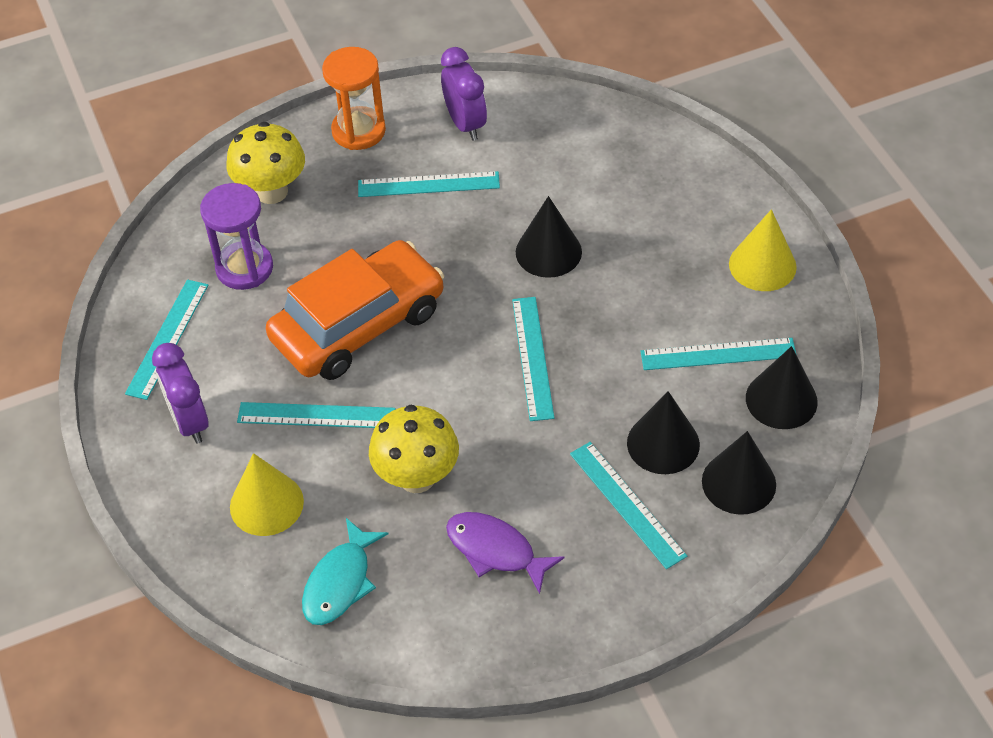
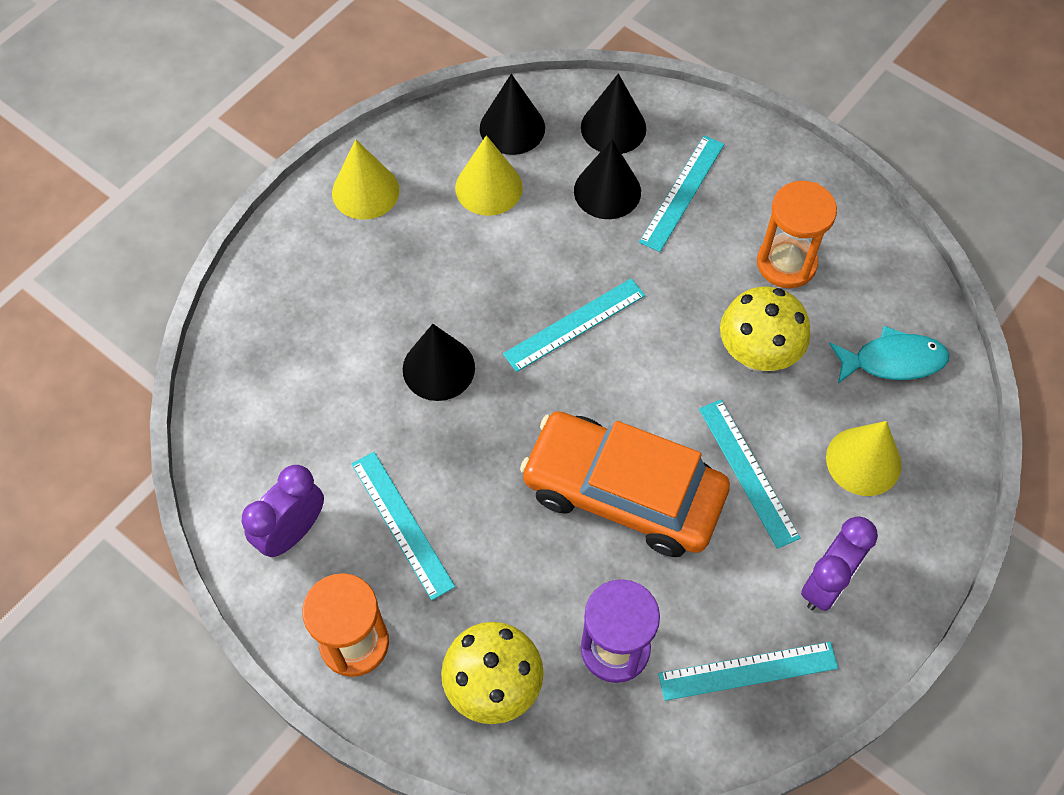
camera: 120 degrees left, 10 degrees up
purple fish [446,512,565,594] -> orange hourglass [757,181,837,288]
turquoise ruler [640,338,797,370] -> yellow cone [455,135,523,216]

